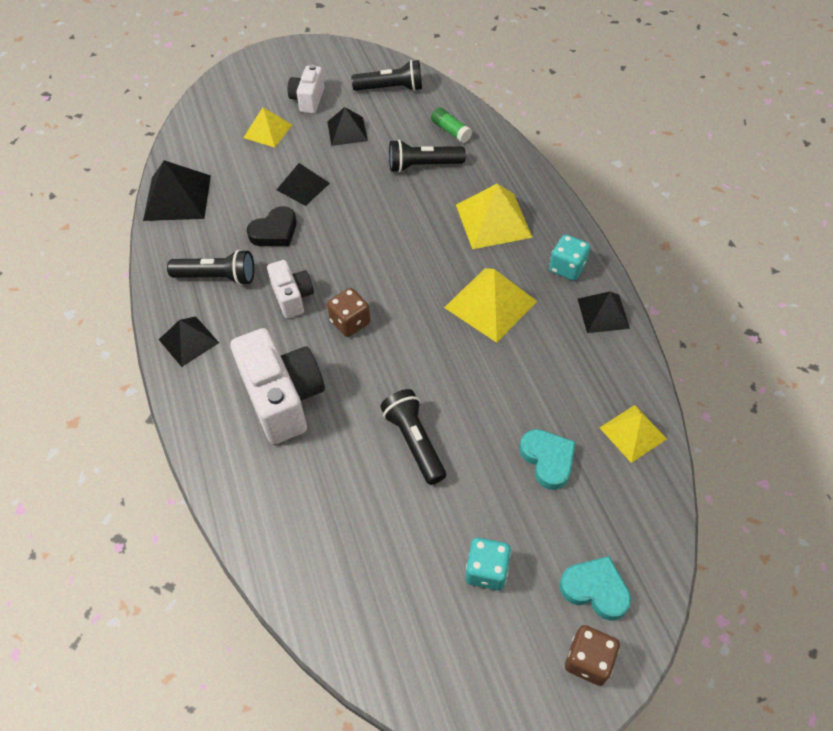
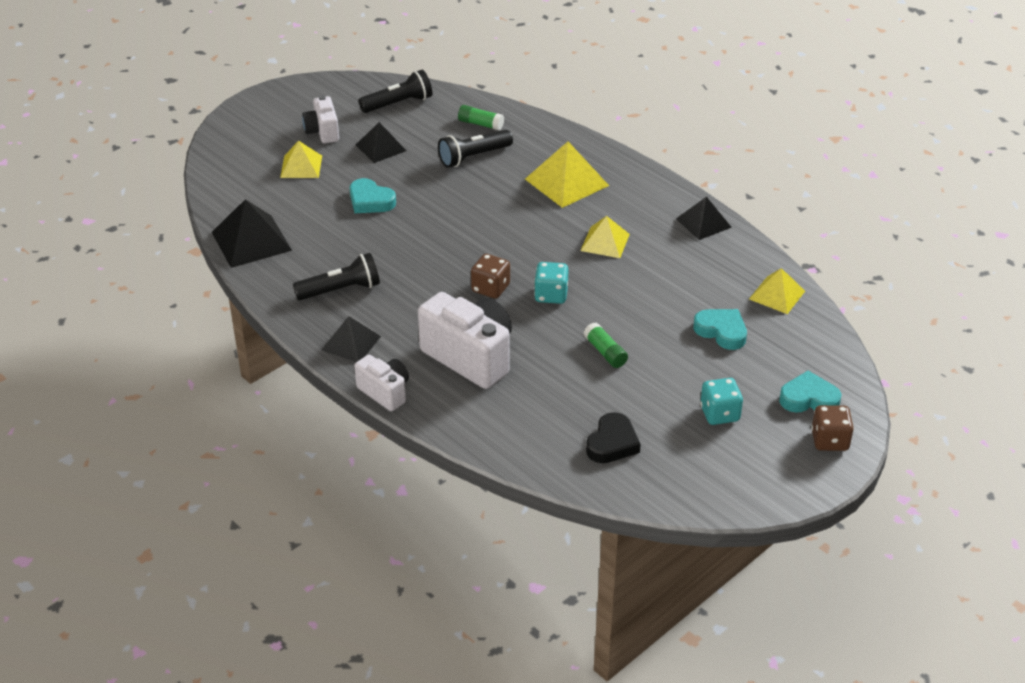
camera: 25 degrees left, 15 degrees down
black heart [247,206,297,246] -> black heart moved to [586,412,641,463]
white camera [267,260,314,319] -> white camera moved to [354,355,409,411]
black pyramid [277,163,330,206] -> turquoise heart [350,178,396,213]
black flashlight [380,389,446,485] -> green glue stick [583,323,628,368]
yellow pyramid [444,268,537,343] -> yellow pyramid [580,216,630,258], size x0.64
turquoise dice [549,234,590,281] -> turquoise dice moved to [534,262,568,304]

